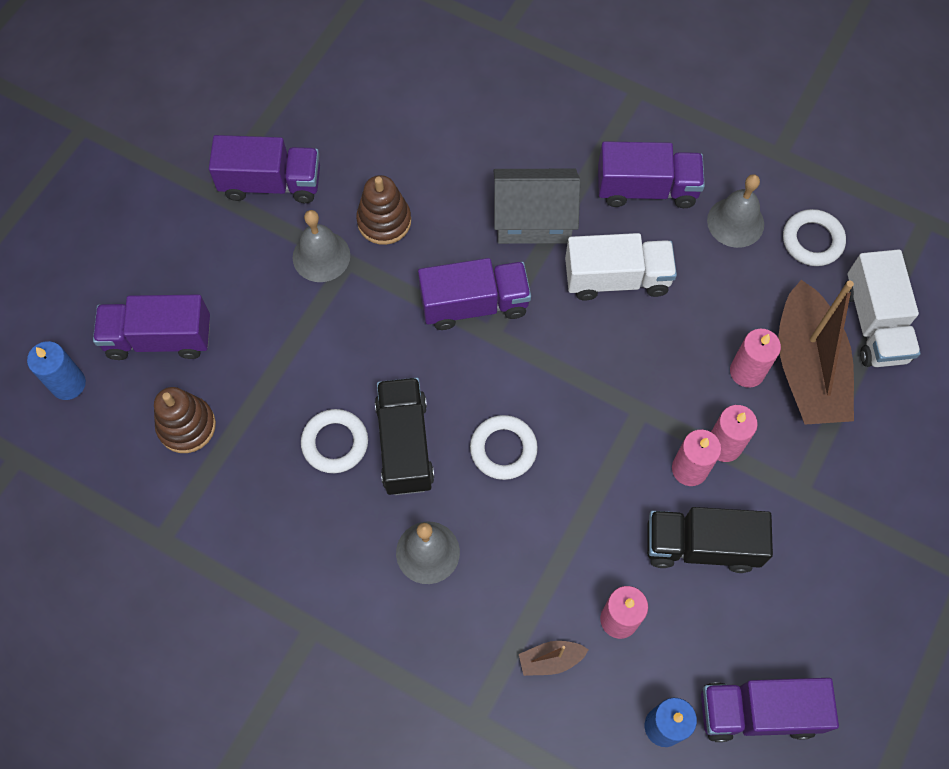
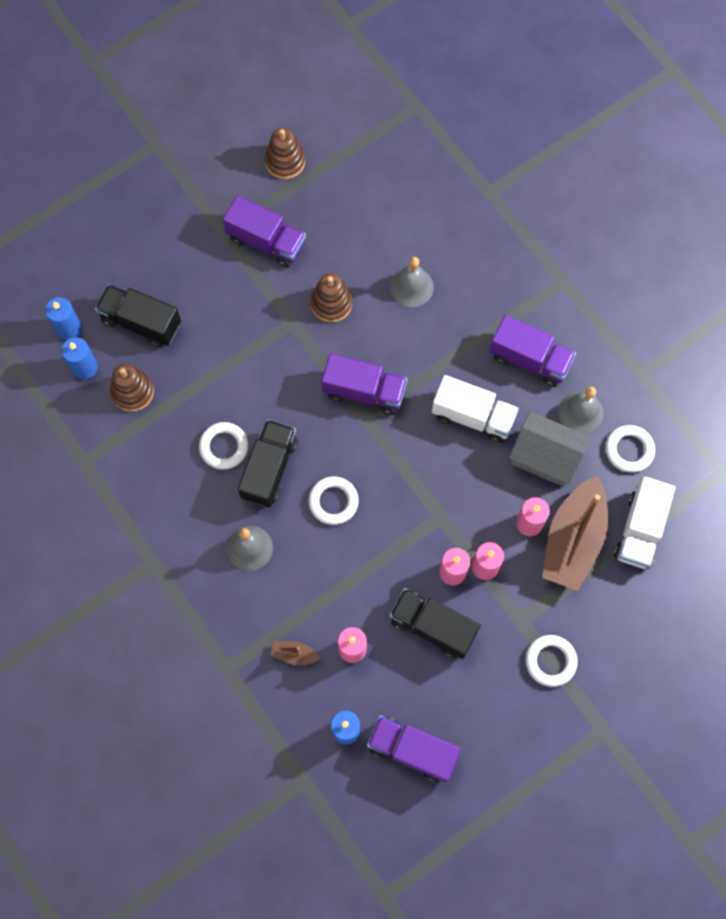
camera: 25 degrees right, 5 degrees up
purple truck [93,294,210,360] -> black truck [95,284,181,348]
grey bell [293,210,350,282] -> grey bell moved to [390,257,434,307]
grey house [494,169,580,244] -> grey house moved to [509,411,590,487]
none -> blue candle [61,337,98,379]
none -> brown stacking toy [265,128,305,179]
none -> white ring [526,635,578,687]

